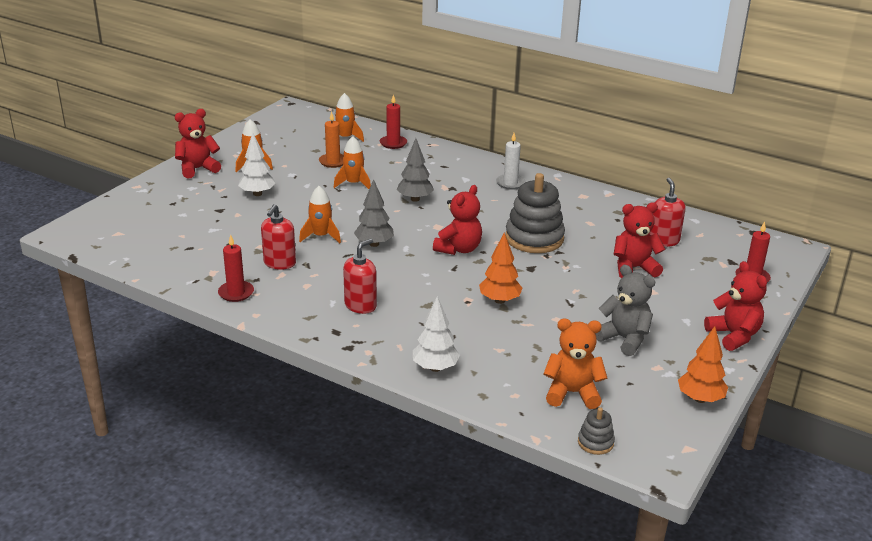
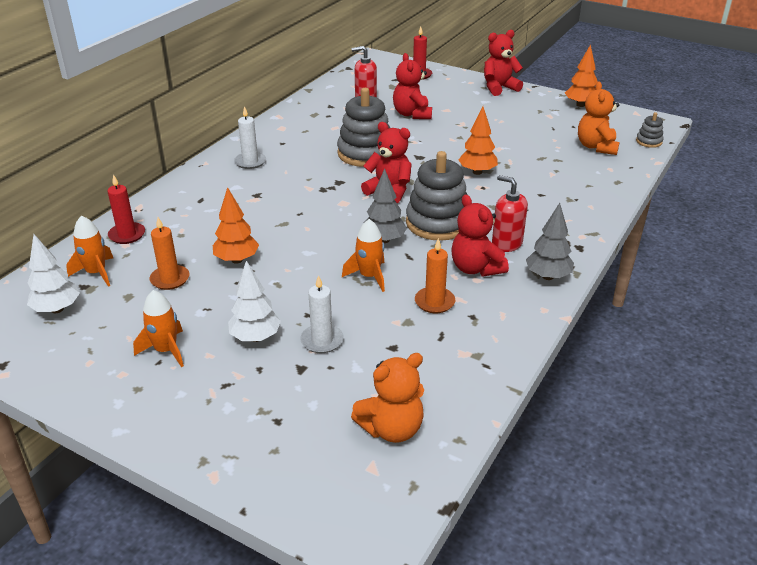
camera: 90 degrees left, 5 degrees up
red teddy bear [175,109,221,179] -> red teddy bear moved to [451,194,509,277]
red candle [218,235,254,302] -> none
red soap dispenser [261,204,296,270] -> orange candle [415,238,455,313]
orange rocket [334,136,371,189] -> orange tree [213,187,259,264]
grey tree [397,138,434,202] -> grey tree moved to [526,203,574,280]
white tree [413,296,460,372] -> white tree moved to [27,234,80,313]
grey teddy bear [595,265,655,356] -> none
none -> white candle [300,275,344,353]
none -> orange teddy bear [351,353,424,443]
none -> grey stacking toy [406,151,468,241]

